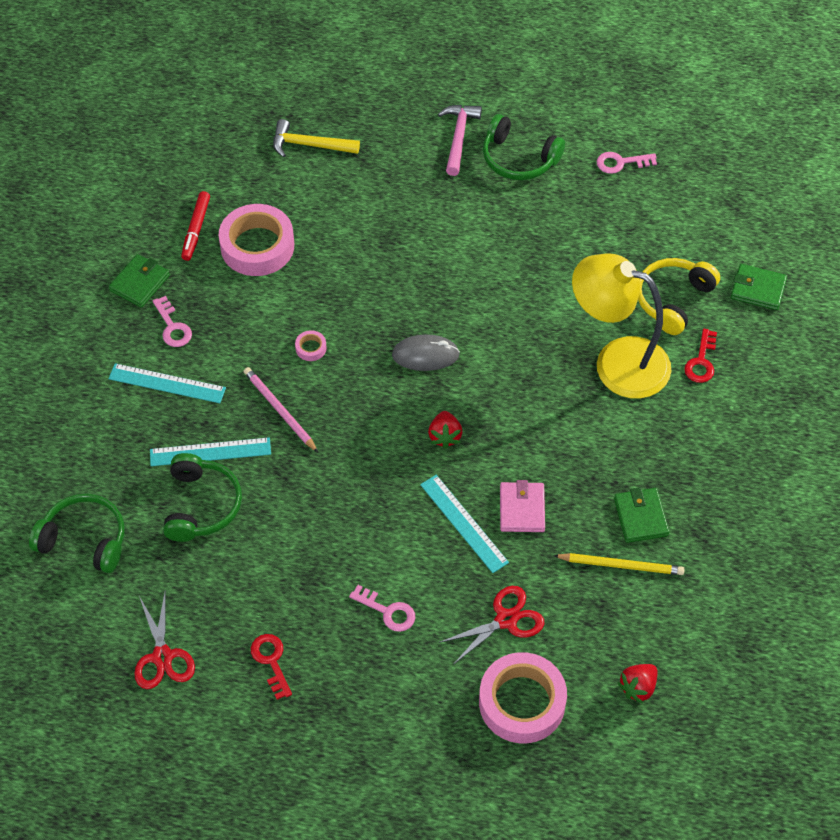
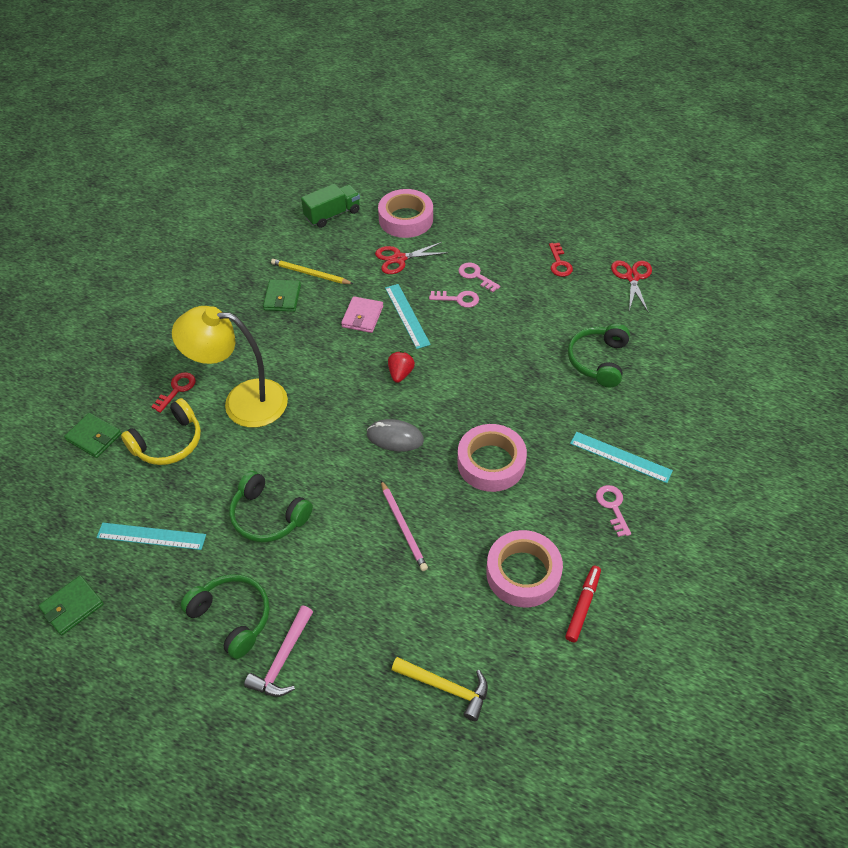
camera: 165 degrees left, 5 degrees down
green headphones [29,494,125,573] -> green headphones moved to [229,471,313,542]
green wallet [109,254,170,308] -> green wallet moved to [39,575,104,635]
turquoise ruler [150,437,271,466] -> turquoise ruler moved to [96,523,206,550]
pink pencil [243,367,318,452] -> pink pencil moved to [381,480,428,571]
pink tape [295,330,327,361] -> pink tape [457,424,527,492], size x2.48
yellow lamp [572,253,671,399] -> yellow lamp turned 150 degrees clockwise [172,306,288,428]
pink key [597,152,657,174] -> pink key moved to [429,291,479,308]
red strawberry [618,664,658,704] -> green truck [301,184,360,228]

